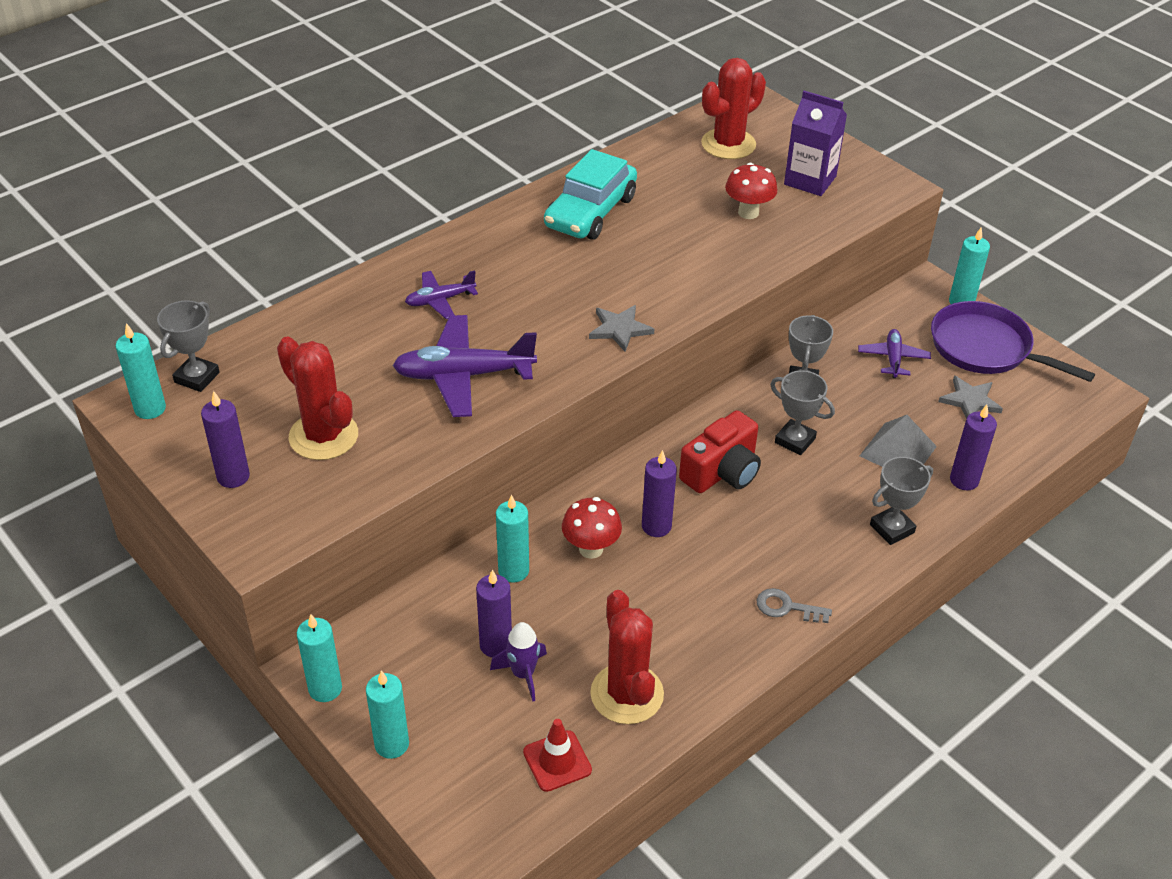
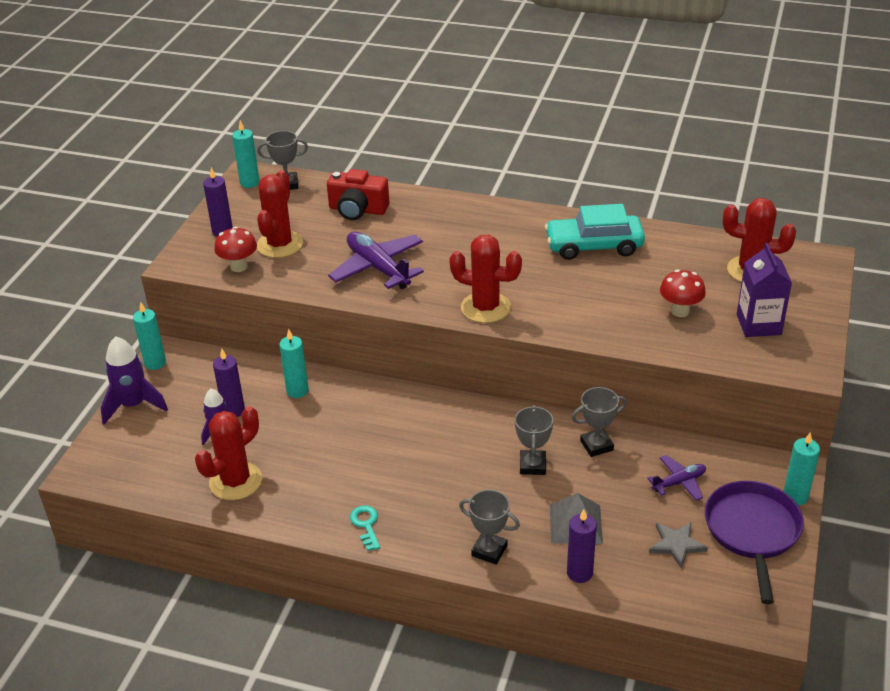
camera: 60 degrees right, 5 degrees down
turquoise candle [366,671,409,759] -> purple rocket [101,336,168,425]
purple plane [405,270,478,319] -> none
red traffic cone [523,719,592,792] -> none
red mushroom [562,497,622,559] -> red mushroom moved to [214,227,257,272]
grey star [589,305,654,352] -> red cactus [449,235,522,323]
purple candle [642,450,677,537] -> none
red camera [679,410,761,493] -> red camera moved to [327,169,389,220]
grey key [757,588,832,623] -> turquoise key [350,505,380,551]

